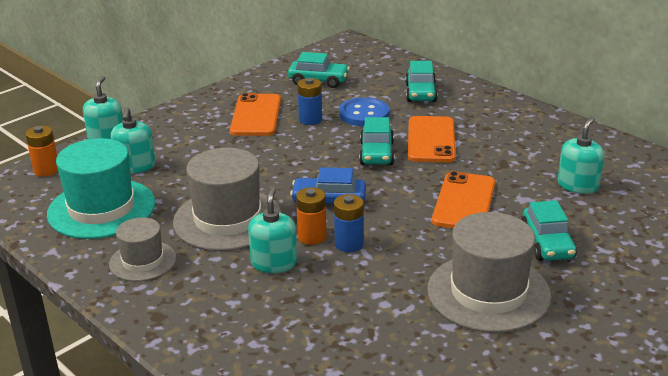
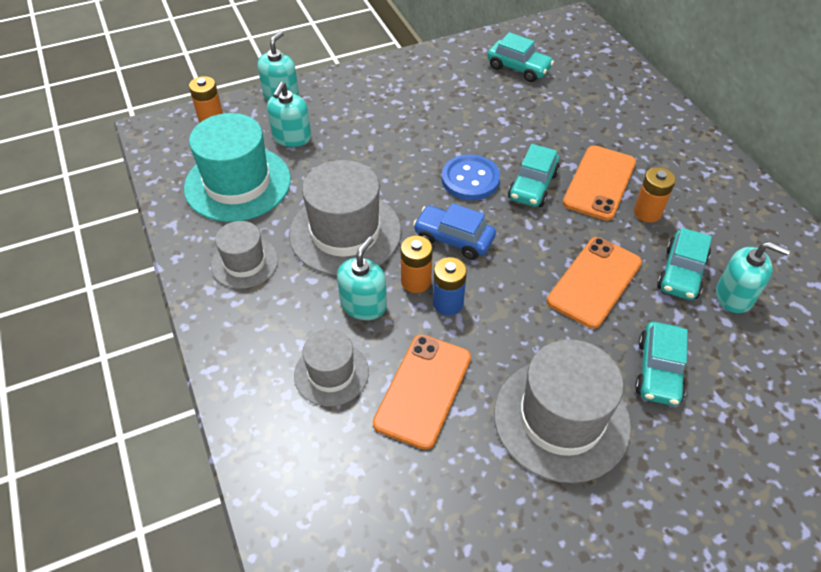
camera: 20 degrees right, 20 degrees up
orange phone [230,93,281,136] -> orange phone moved to [373,334,471,450]
blue battery [297,78,322,125] -> none
blue button [339,97,389,126] -> blue button moved to [442,154,500,200]
turquoise car [405,61,438,102] -> turquoise car moved to [657,228,712,300]
turquoise soap dispenser [558,117,604,194] -> turquoise soap dispenser turned 60 degrees clockwise [716,242,790,313]
none -> grey hat [294,329,369,406]
none -> orange battery [634,167,675,222]

